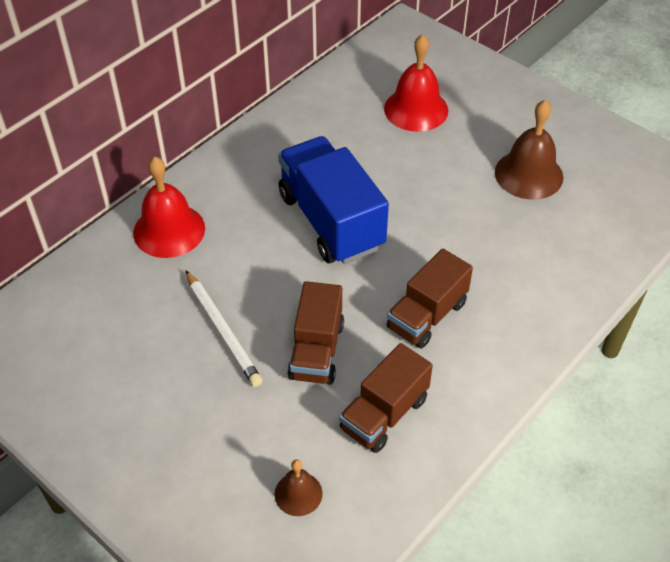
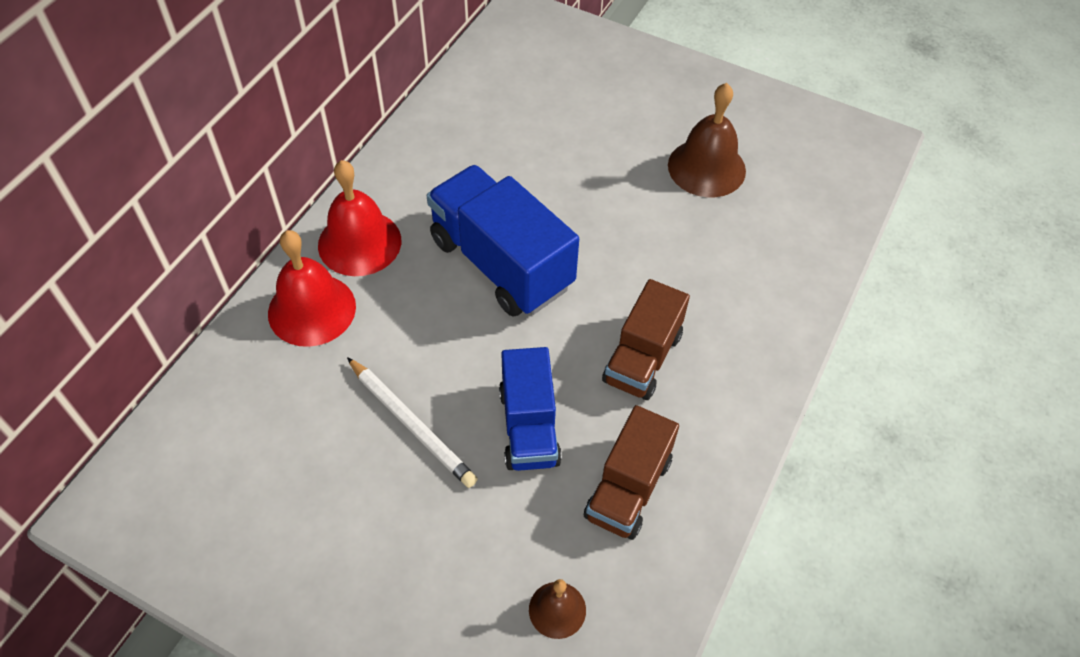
camera: 15 degrees left, 5 degrees up
brown truck [288,281,344,385] -> blue truck [499,347,562,471]
red bell [384,34,448,132] -> red bell moved to [318,160,401,276]

